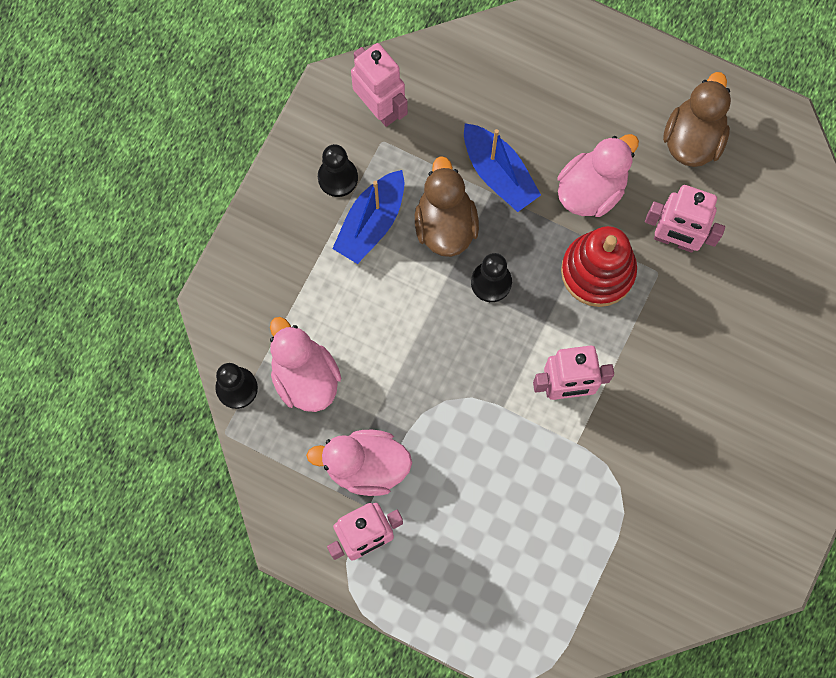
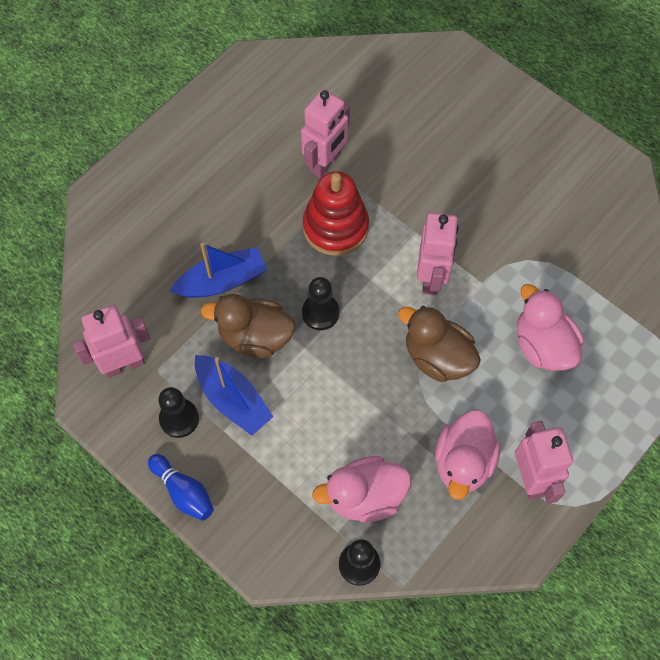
camera: 75 degrees left, 10 degrees down
pink duck [558,134,639,217] -> pink duck moved to [517,284,584,371]
brown duck [663,72,731,167] -> brown duck moved to [398,306,481,382]
none -> blue bowling pin [148,454,214,521]

